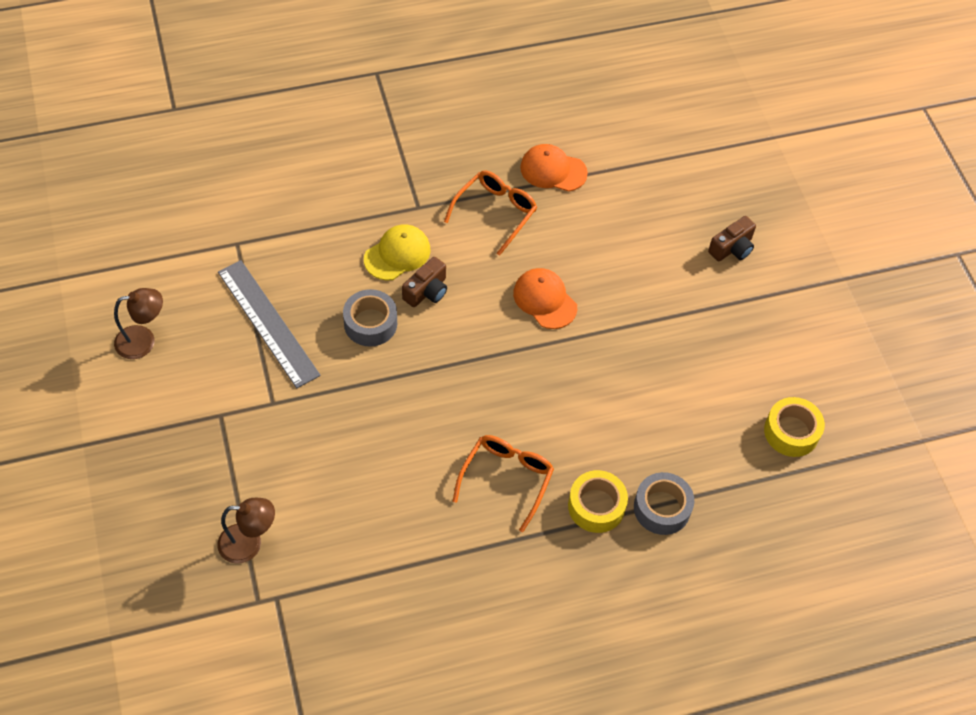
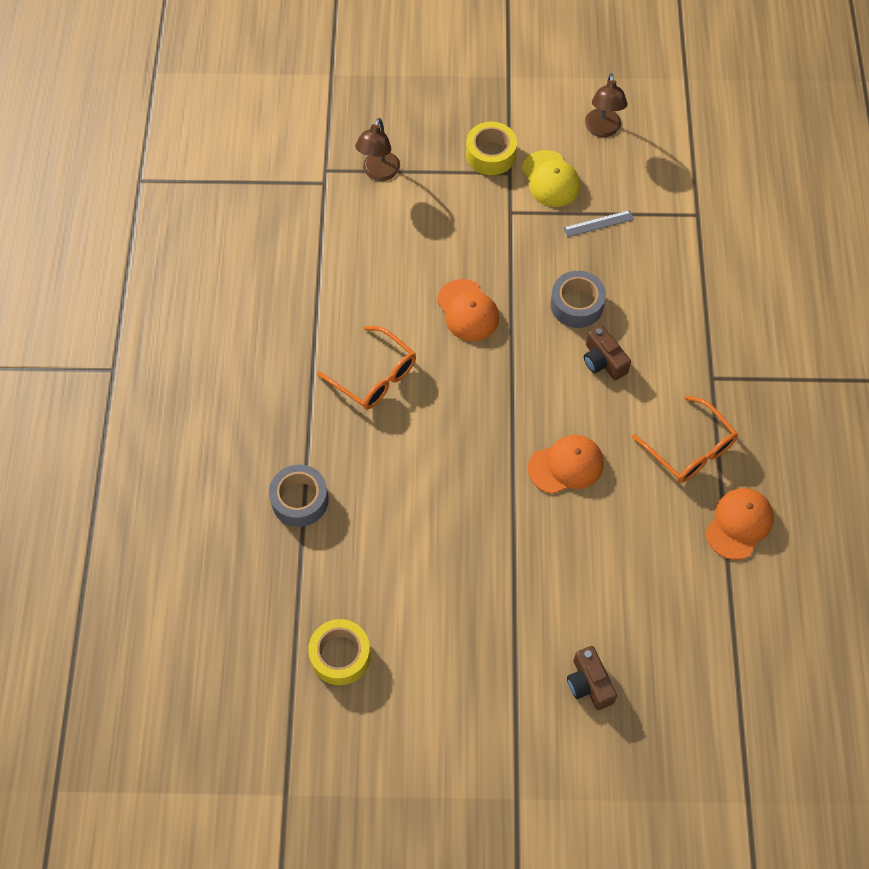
camera: 110 degrees right, 5 degrees up
grey ruler [218,260,321,388] -> grey ruler [563,210,634,237], size x0.45
yellow cap [364,225,430,281] -> yellow cap moved to [522,150,580,207]
yellow tape [568,470,628,533] -> yellow tape moved to [466,122,517,175]
none -> orange cap [437,279,499,341]

